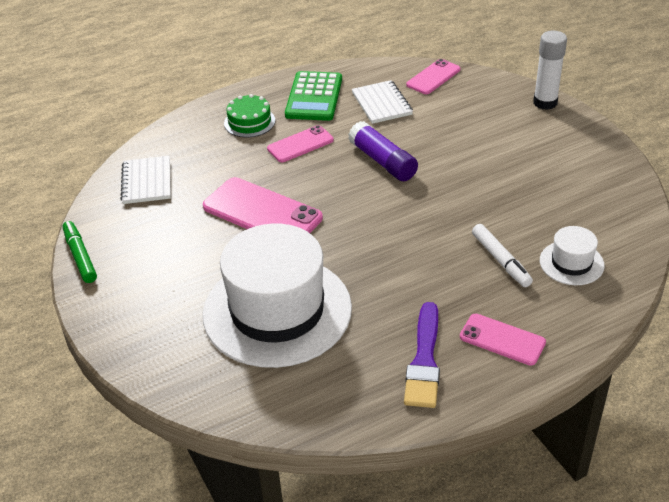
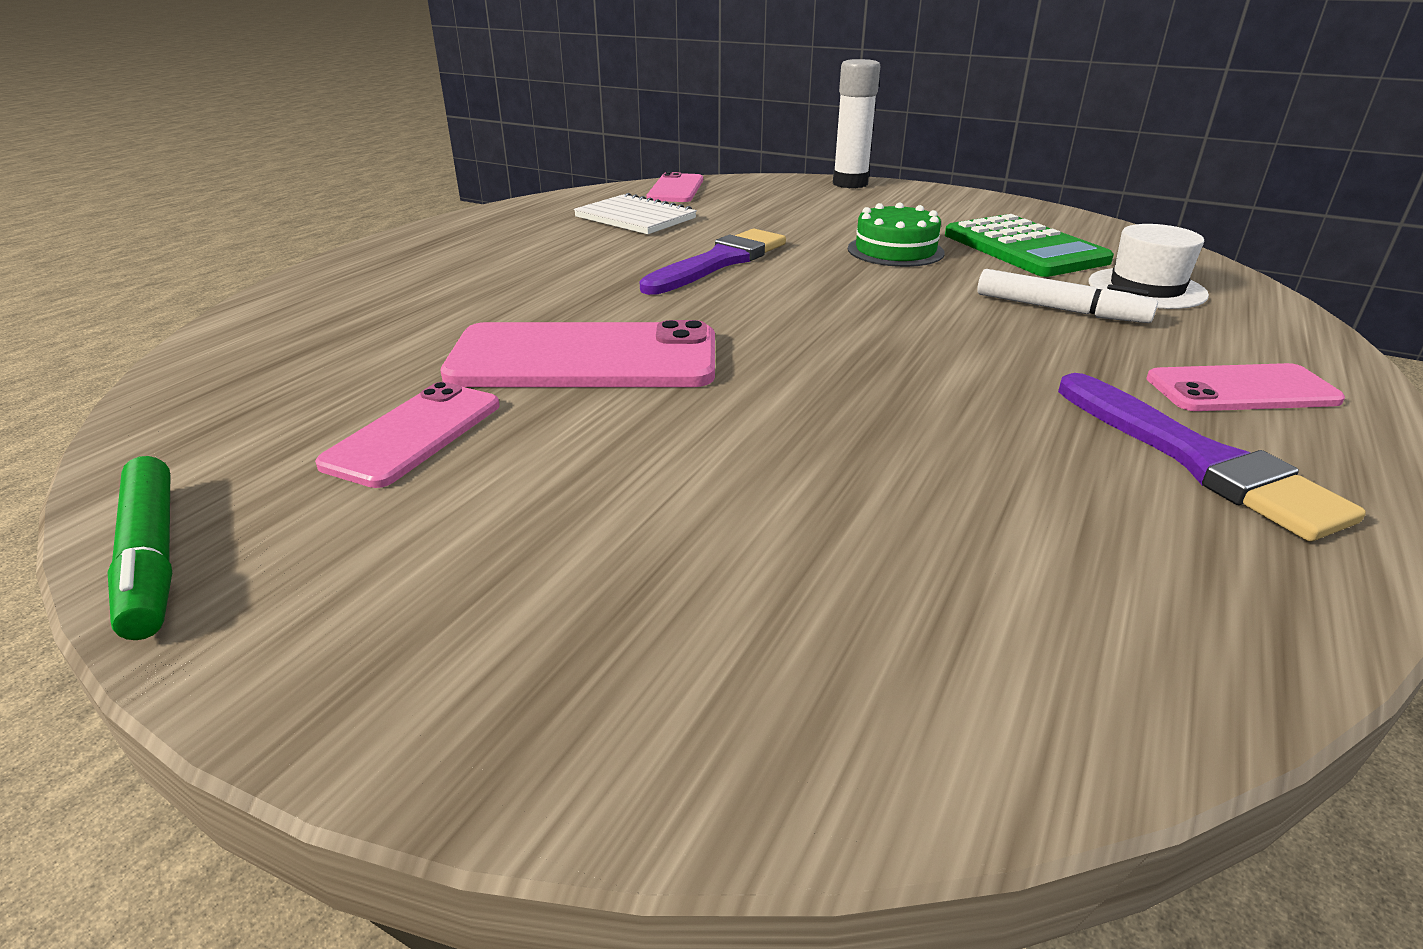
camera: 35 degrees left, 10 degrees down
green marker [63,221,97,283] -> green marker turned 150 degrees counterclockwise [108,456,172,640]
white notebook [120,156,171,204] -> none
white hat [203,223,352,368] -> none
green cake [224,94,275,137] -> green cake moved to [848,202,945,267]
pink phone [267,125,334,162] -> pink phone moved to [315,382,499,488]
green calculator [285,71,342,121] -> green calculator moved to [945,214,1114,277]
purple glue stick [348,121,418,181] -> purple brush [639,229,786,295]

